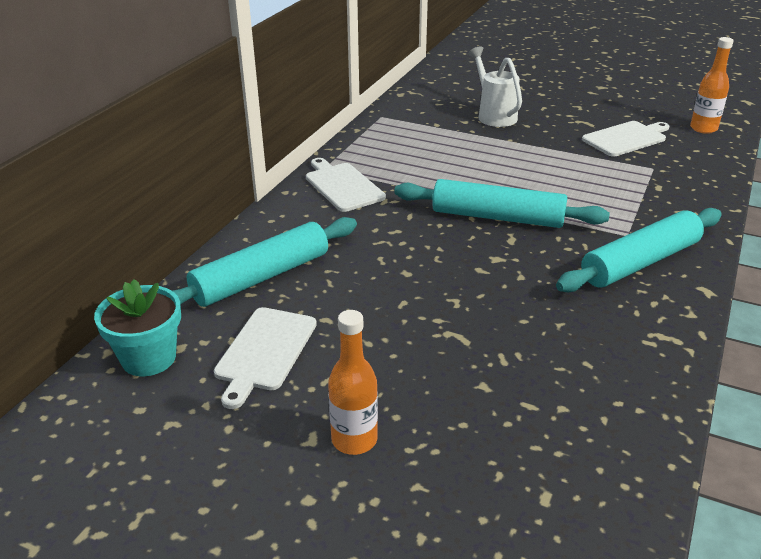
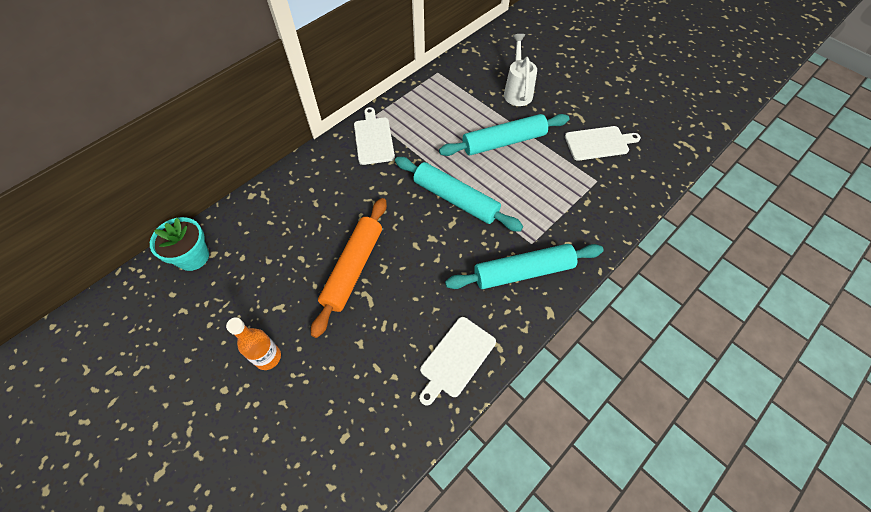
camera: 20 degrees right, 25 degrees up
turquoise rolling pin [172,217,357,307] -> turquoise rolling pin moved to [439,114,569,156]
white cutting board [214,307,317,409] -> white cutting board moved to [419,317,496,406]
orange bottle [690,37,734,134] -> none
none -> orange rolling pin [311,198,387,338]

